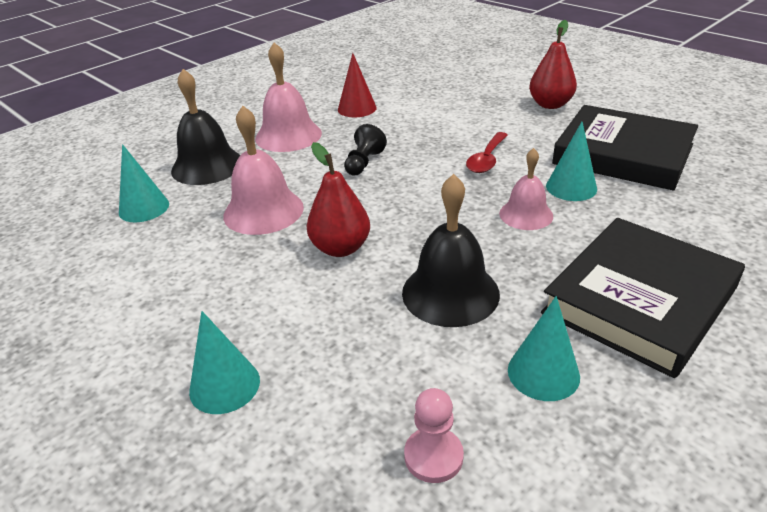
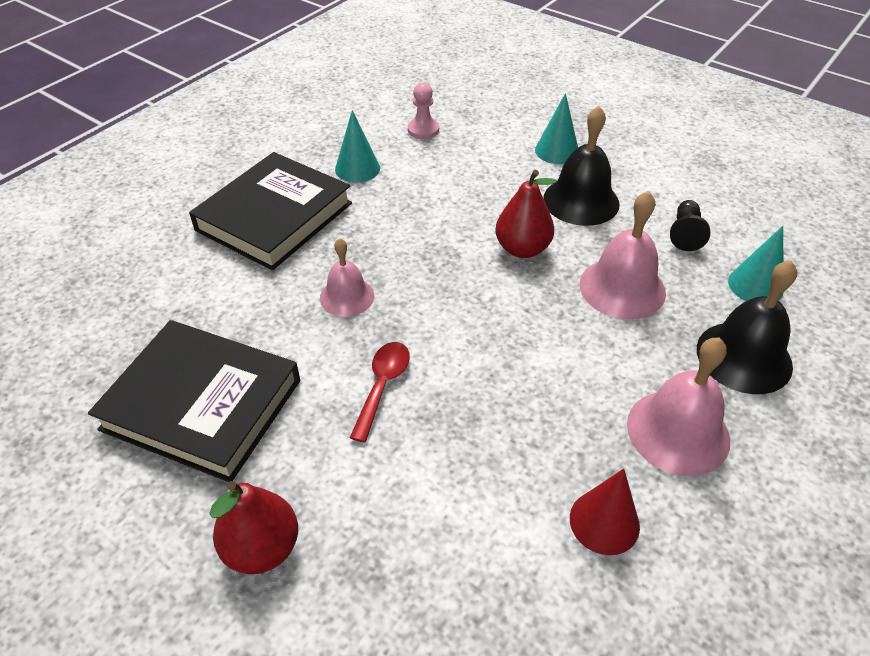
camera: 170 degrees right, 10 degrees up
black pawn [344,124,387,175] -> black pawn moved to [670,200,710,251]
black bell [402,174,500,327] -> black bell moved to [543,106,620,226]
turquoise cone [546,122,597,201] -> none

